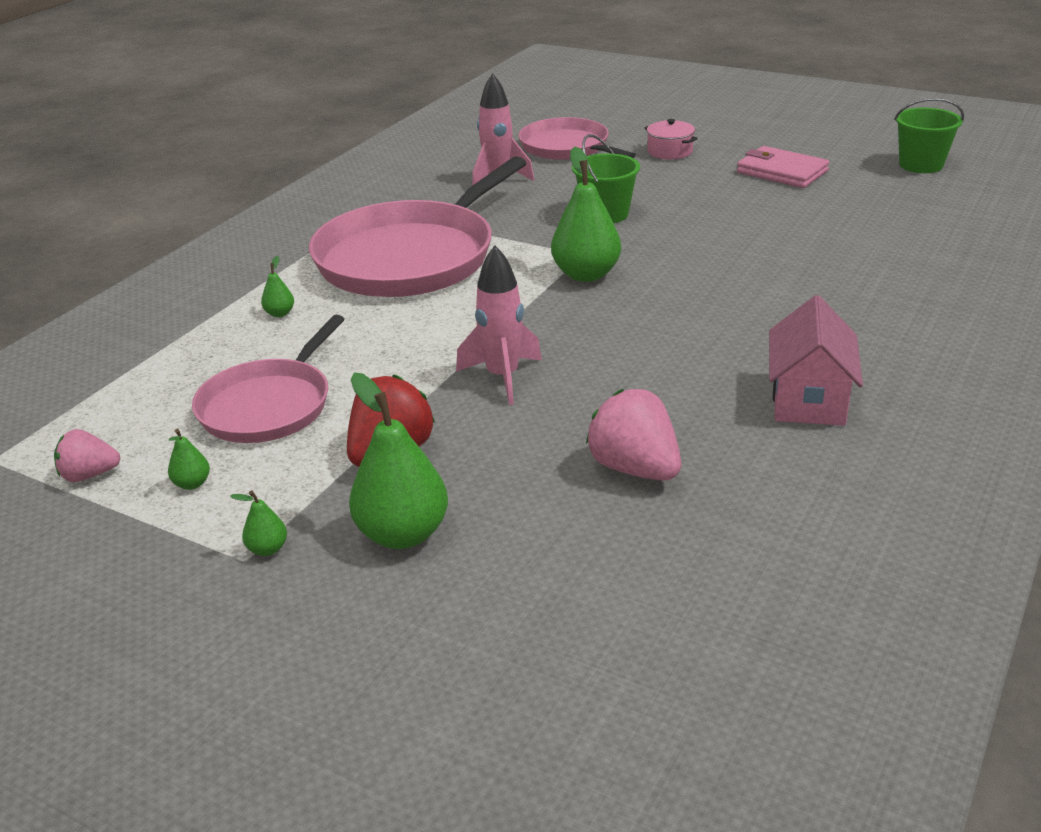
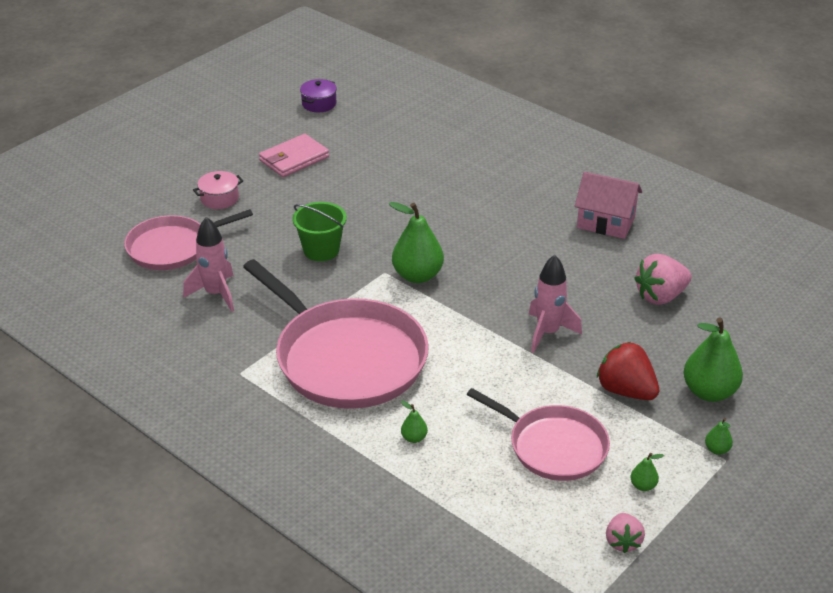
camera: 80 degrees left, 5 degrees up
green bucket [894,98,964,173] -> purple pot [300,79,337,112]

